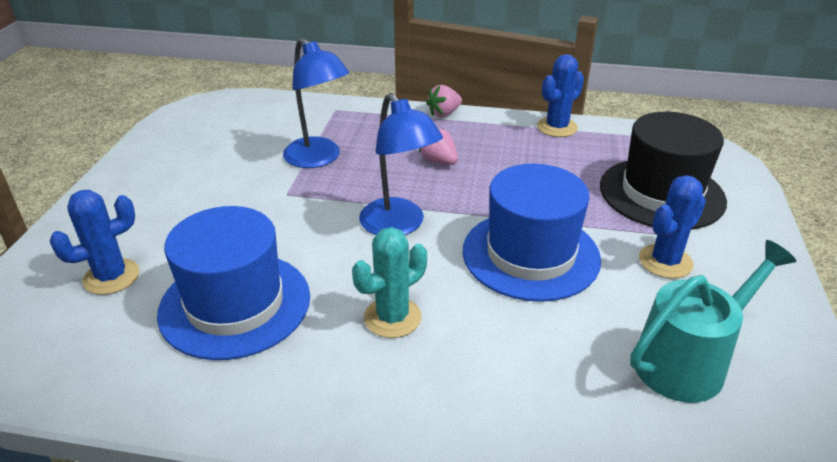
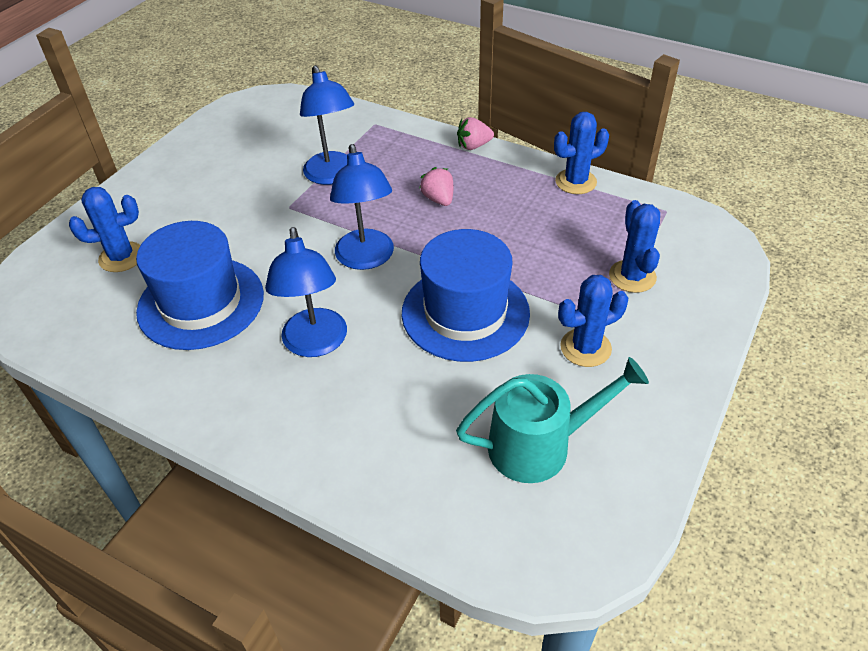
camera: 20 degrees right, 10 degrees up
turquoise cactus [352,227,427,338] -> blue lamp [265,227,347,357]
black hat [600,112,727,230] -> blue cactus [609,200,660,293]

